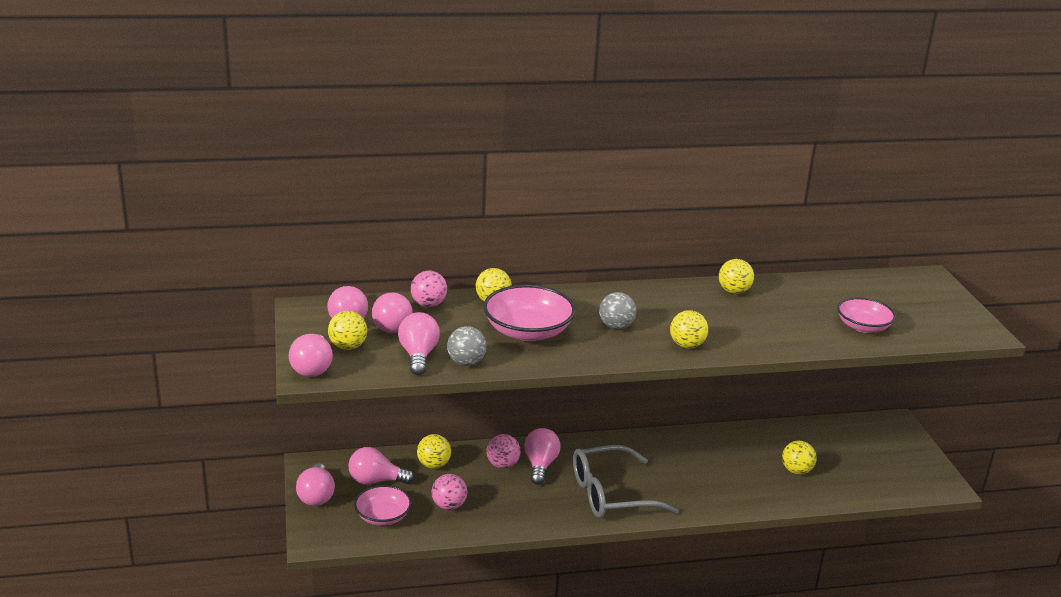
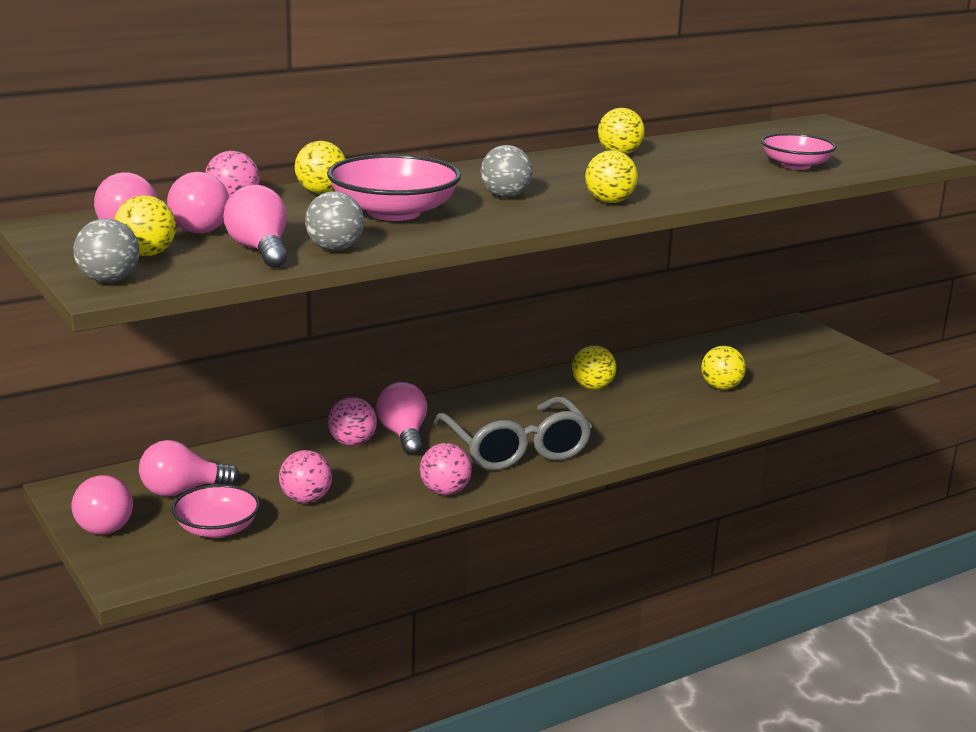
camera: 20 degrees left, 5 degrees down
pink light bulb [289,334,333,377] -> grey ball [73,219,139,283]
yellow ball [417,434,451,469] -> yellow ball moved to [572,345,616,390]
grey glasses [573,445,678,518] -> grey glasses turned 75 degrees counterclockwise [434,397,592,470]
none -> pink ball [420,443,472,495]

